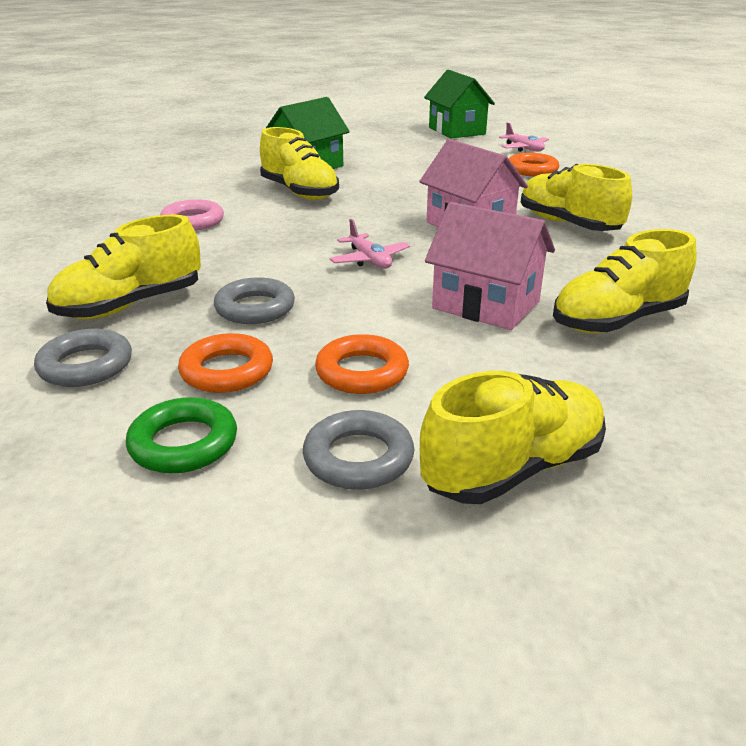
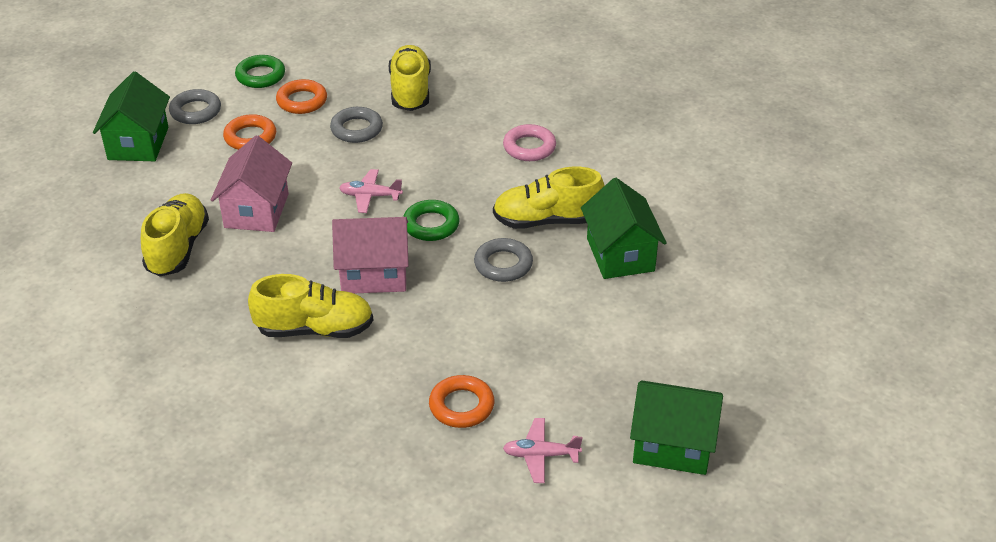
camera: 125 degrees right, 10 degrees up
grey ring [34,329,132,387] -> grey ring moved to [474,238,533,282]
yellow shoe [420,371,606,504] -> green house [93,71,170,161]
pink house [425,202,555,330] -> pink house turned 60 degrees counterclockwise [211,136,292,232]
none -> green ring [403,200,460,241]

